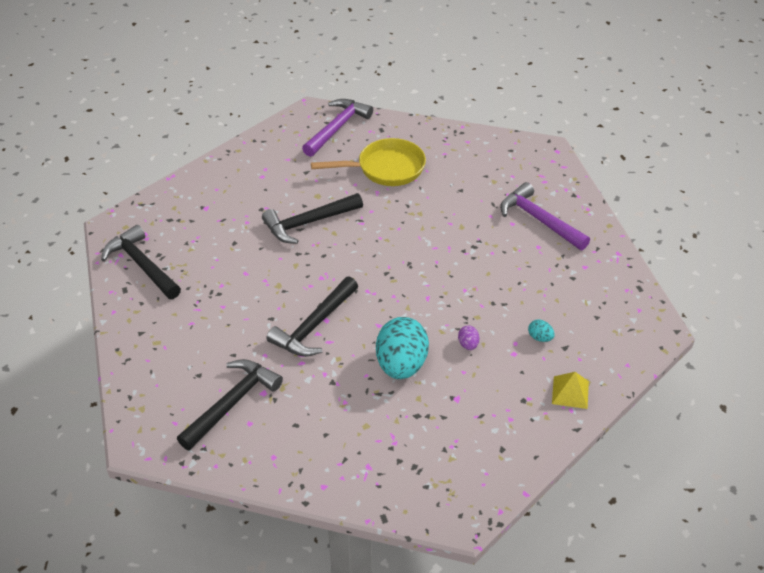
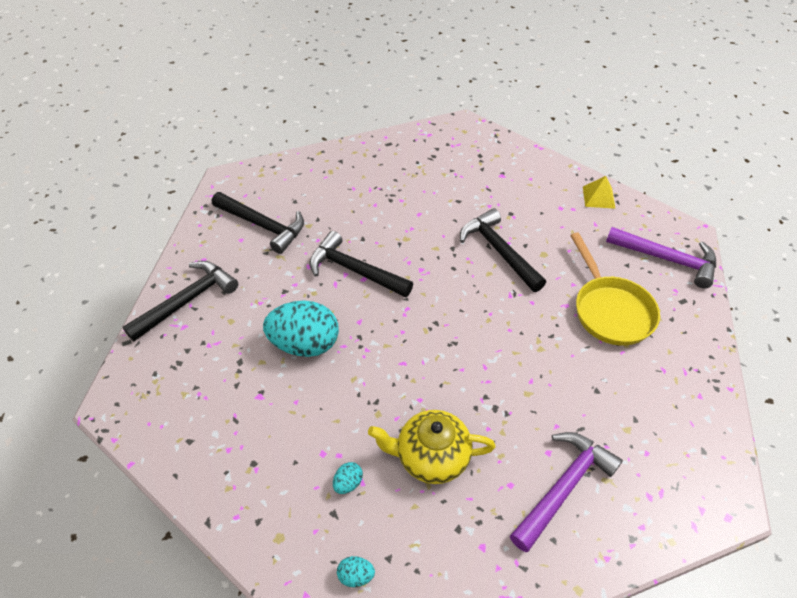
camera: 85 degrees right, 5 degrees up
black hammer [101,225,181,299] -> black hammer moved to [123,261,238,341]
purple egg [458,325,479,350] -> none
yellow pyramid [552,372,589,409] -> yellow pyramid moved to [583,176,616,209]
none -> turquoise egg [337,556,375,587]
none -> yellow teapot [368,410,496,484]

